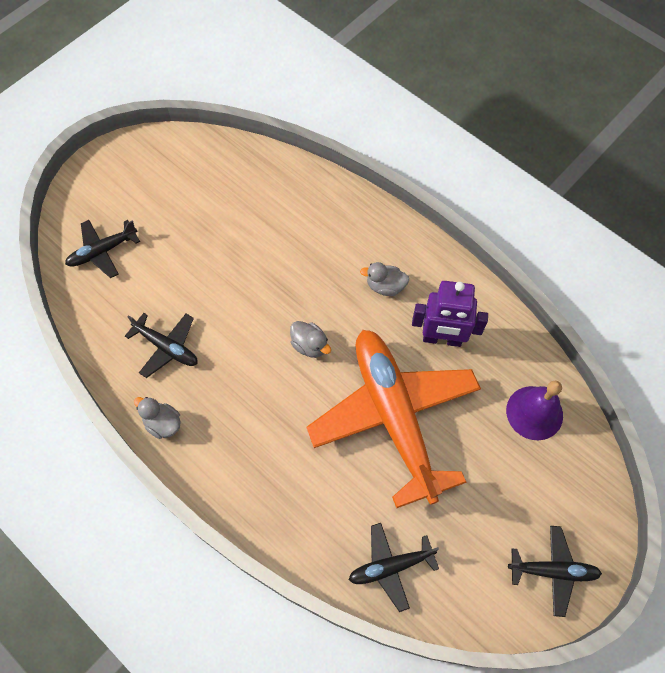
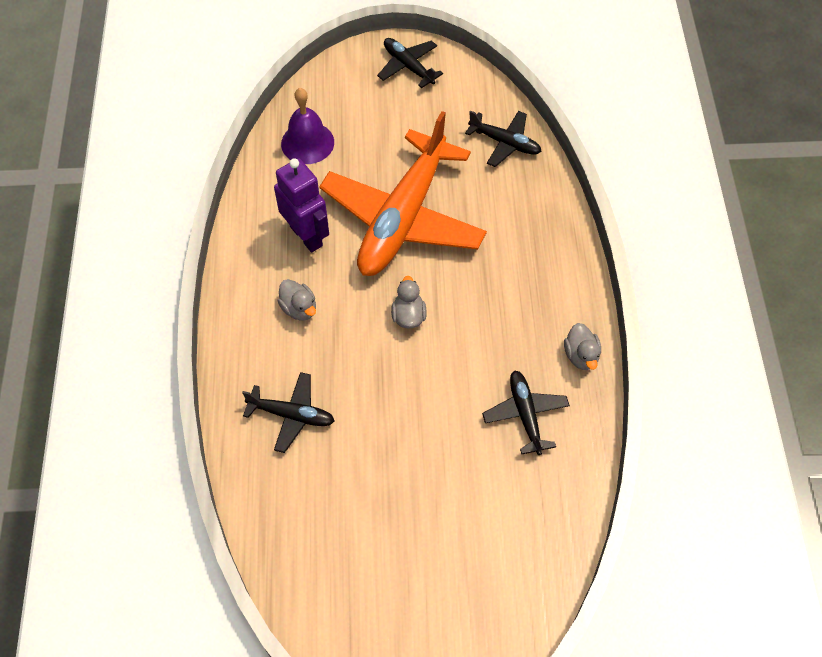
camera: 135 degrees left, 5 degrees down
black plane [65,220,140,278] -> black plane moved to [242,372,334,453]

